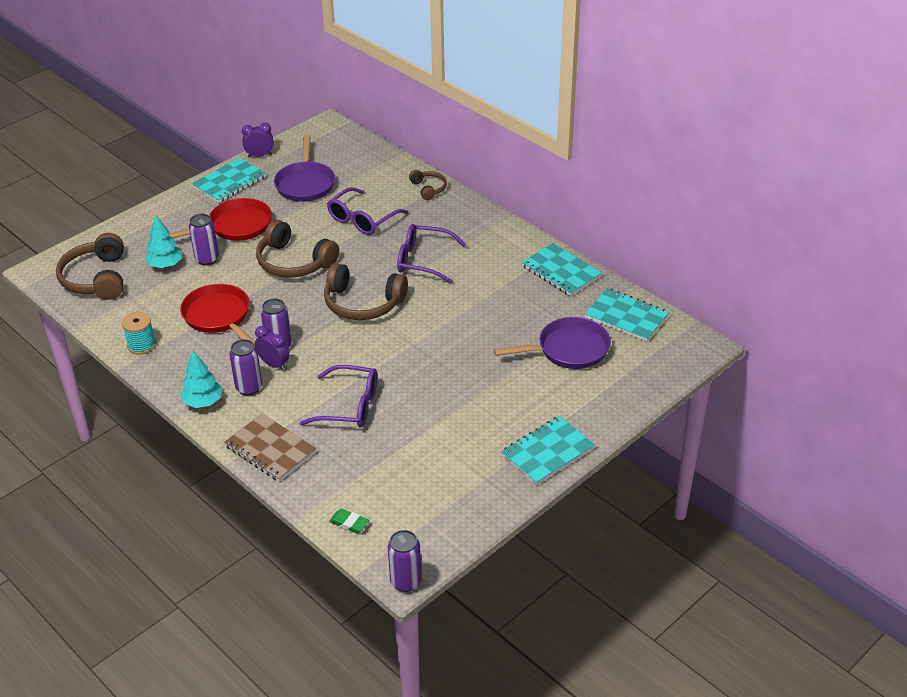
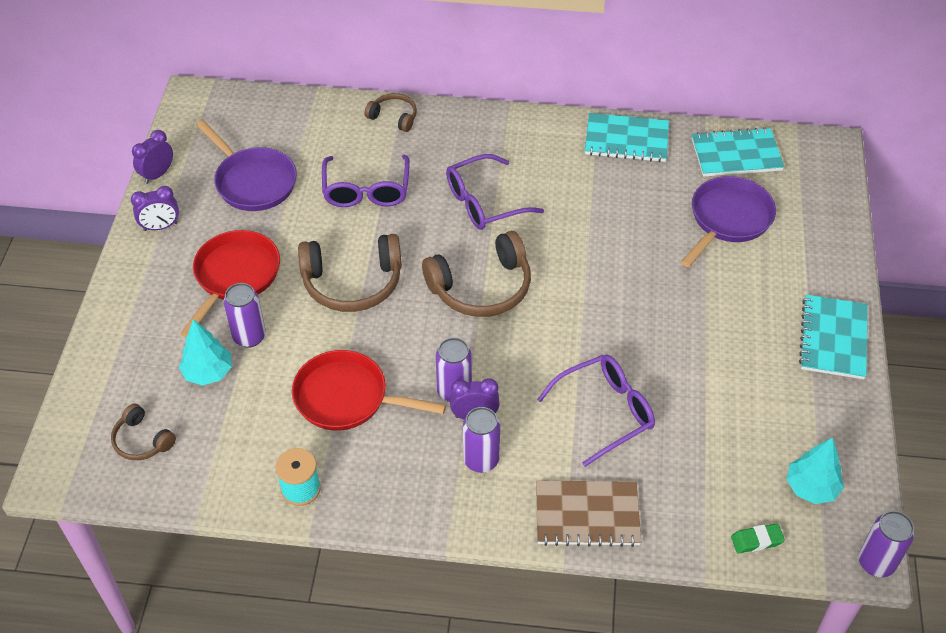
camera: 40 degrees left, 10 degrees up
brown headphones [56,233,124,300] -> brown headphones [111,404,176,460], size x0.53
turquoise tree [180,351,223,408] -> turquoise tree moved to [786,437,844,504]
turquoise notebook [191,158,266,203] -> purple clock [131,186,179,231]

